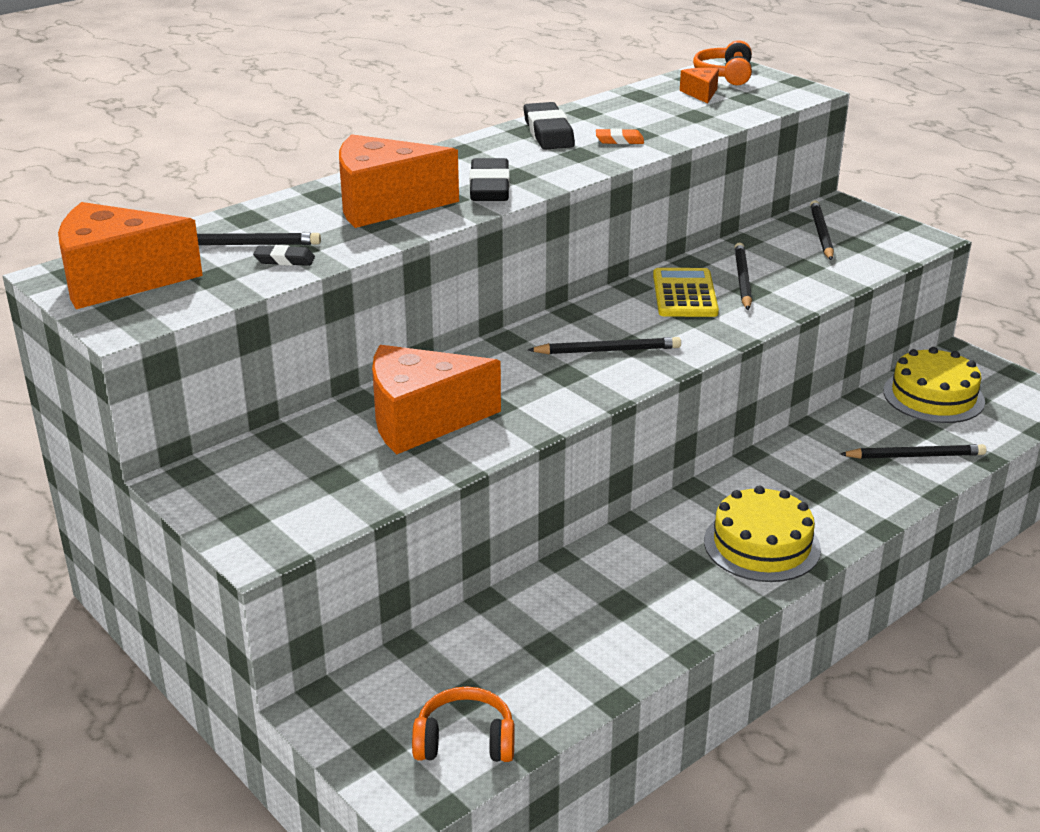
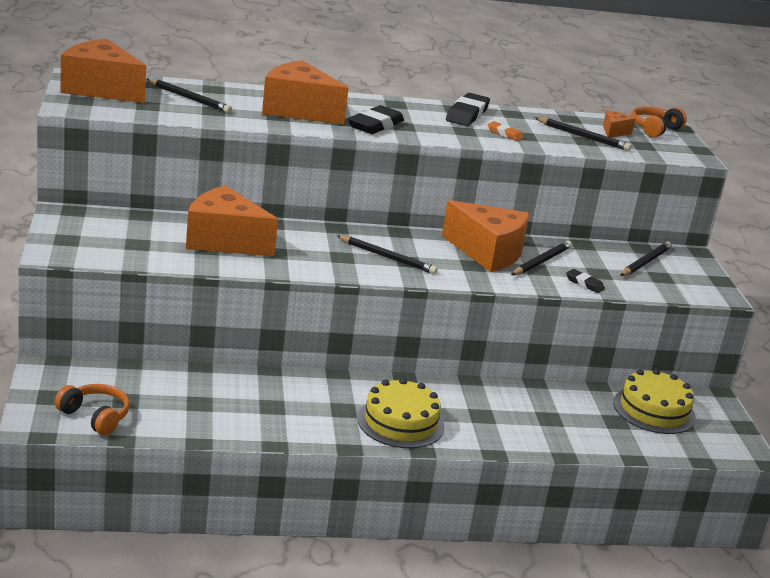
camera: 30 degrees right, 5 degrees down
black eraser [253,245,315,266] -> black eraser moved to [566,269,605,293]
yellow calculator [653,268,719,317] -> orange cheese [442,200,530,272]
black pencil [840,444,986,459] -> black pencil moved to [535,117,631,151]

